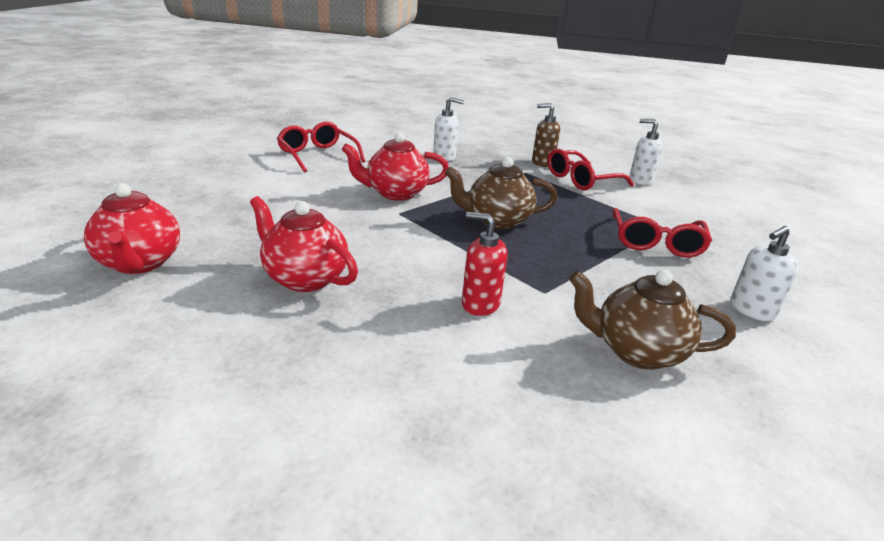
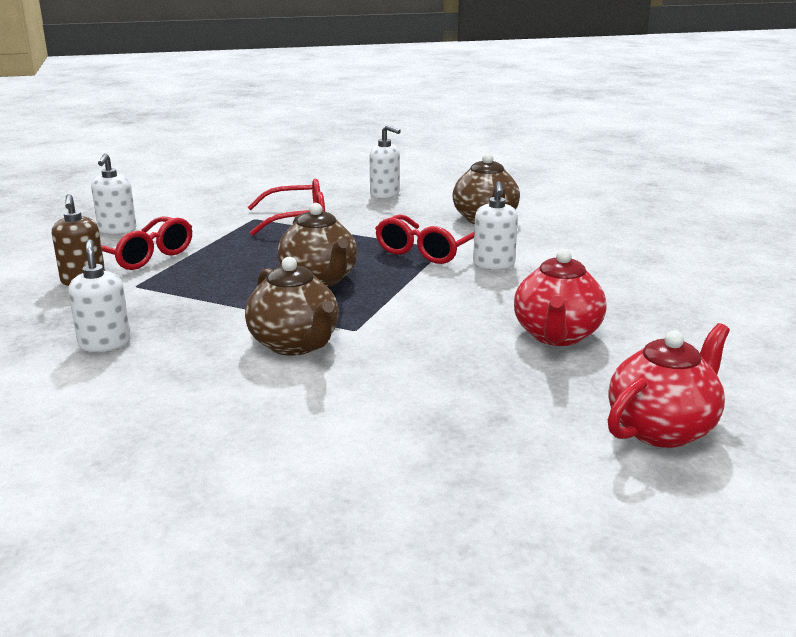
camera: 110 degrees left, 5 degrees down
red glasses [277,122,365,173] -> red glasses moved to [375,214,474,264]
red teapot [342,132,449,201] -> brown teapot [245,257,339,356]
red soap dispenser [462,212,508,316] -> white soap dispenser [473,181,518,270]

